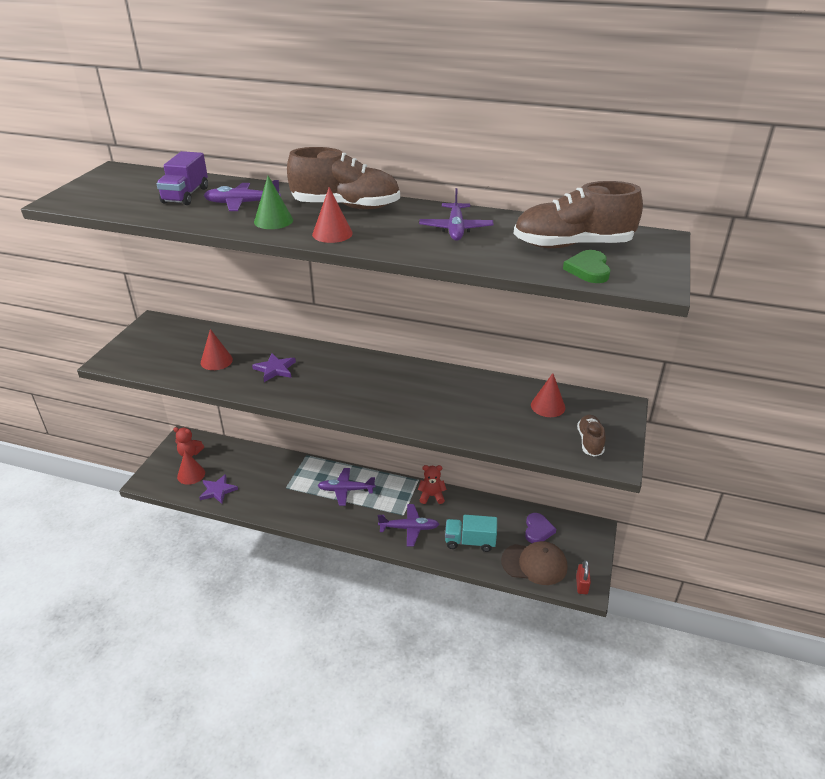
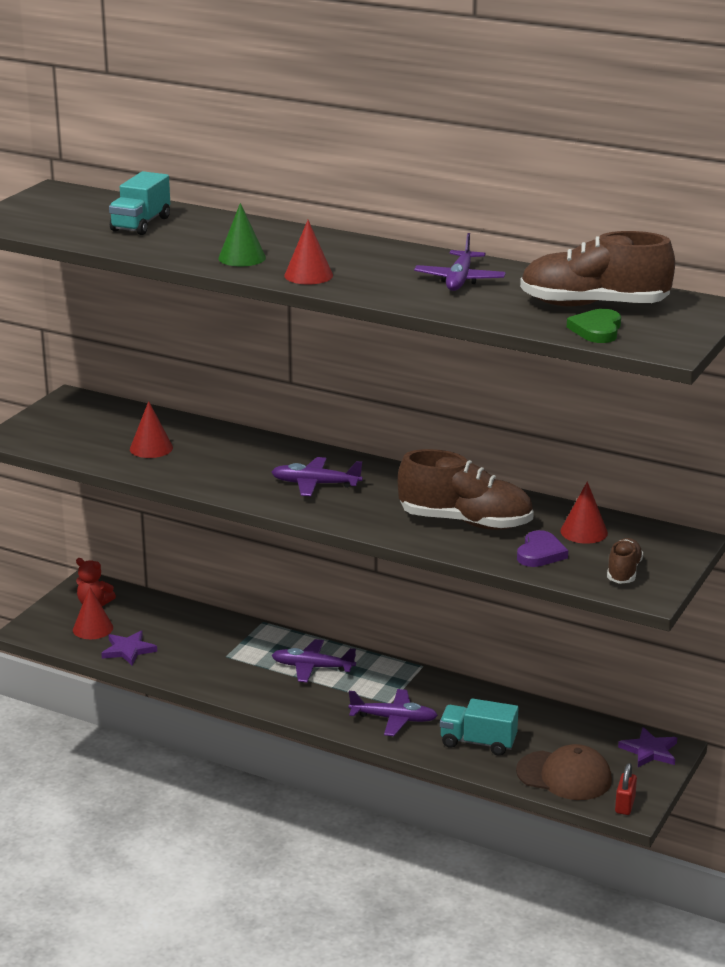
camera: 10 degrees right, 10 degrees down
purple truck [156,151,208,205] -> turquoise truck [109,171,170,235]
purple plane [203,180,281,211] -> purple plane moved to [271,457,363,496]
purple star [252,353,296,382] -> purple star moved to [618,727,677,767]
brown shoe [287,147,400,209] -> brown shoe moved to [398,449,534,530]
red teddy bear [418,465,447,504] -> none
purple heart [525,513,556,543] -> purple heart moved to [517,530,568,567]

